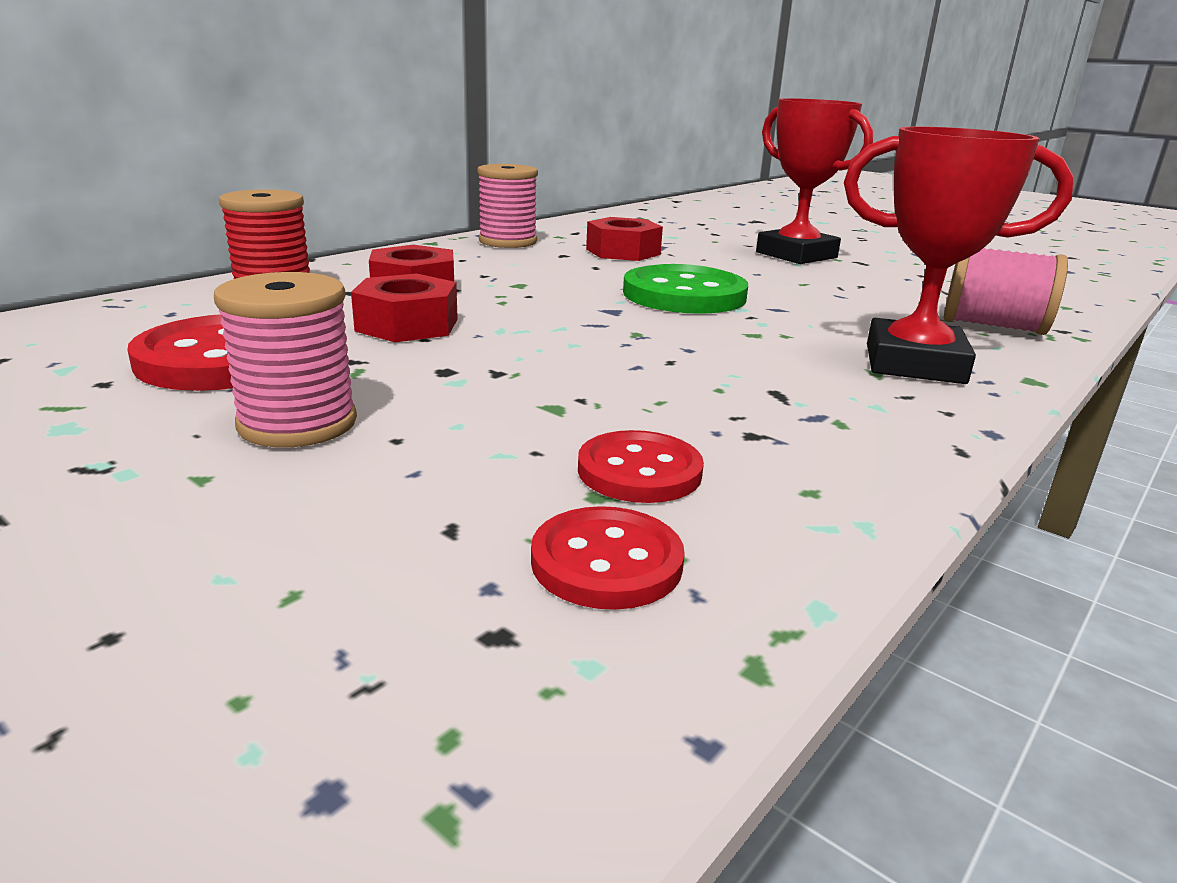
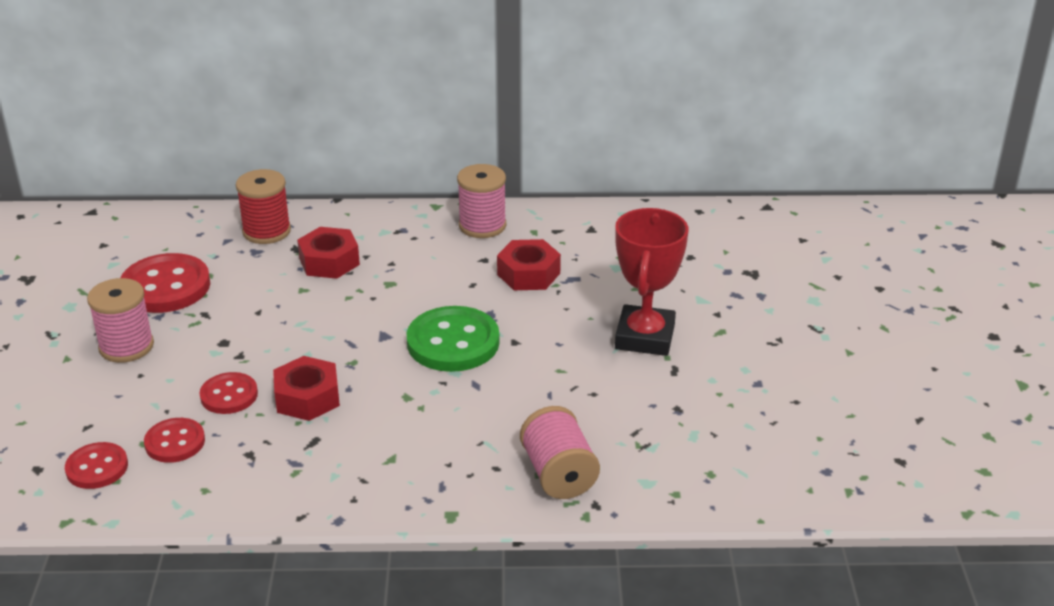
camera: 50 degrees right, 10 degrees up
red nut [351,273,458,342] -> red nut moved to [273,356,340,421]
red trophy [844,127,1074,384] -> none
none -> red button [199,372,258,414]

